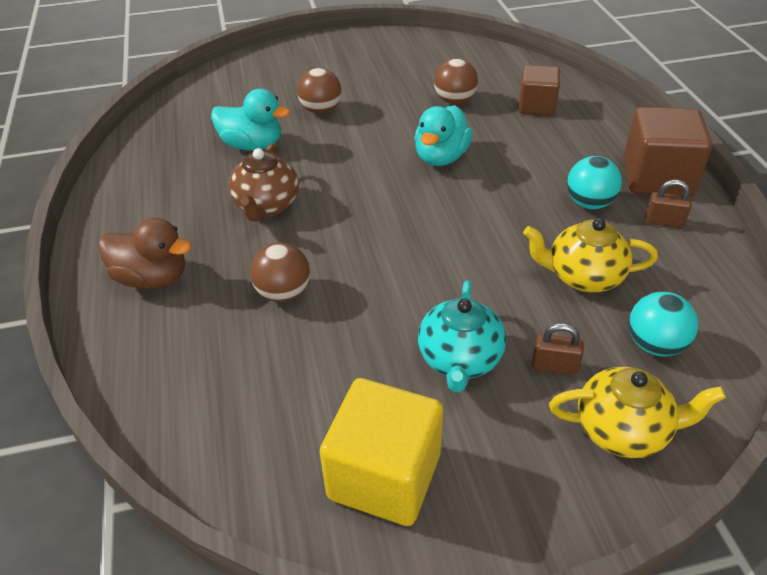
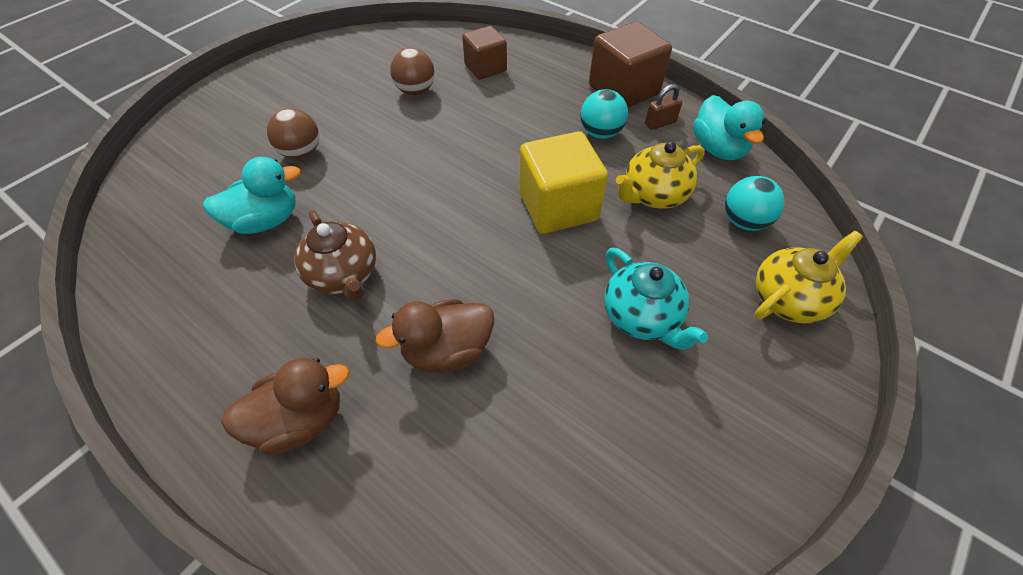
camera: 40 degrees left, 10 degrees up
brown ball [250,242,310,302] -> brown duck [376,299,494,372]
yellow cube [320,378,443,526] -> yellow cube moved to [519,131,608,234]
turquoise duck [414,105,473,166] -> turquoise duck moved to [693,95,765,160]
brown padlock [532,323,584,375] -> none

